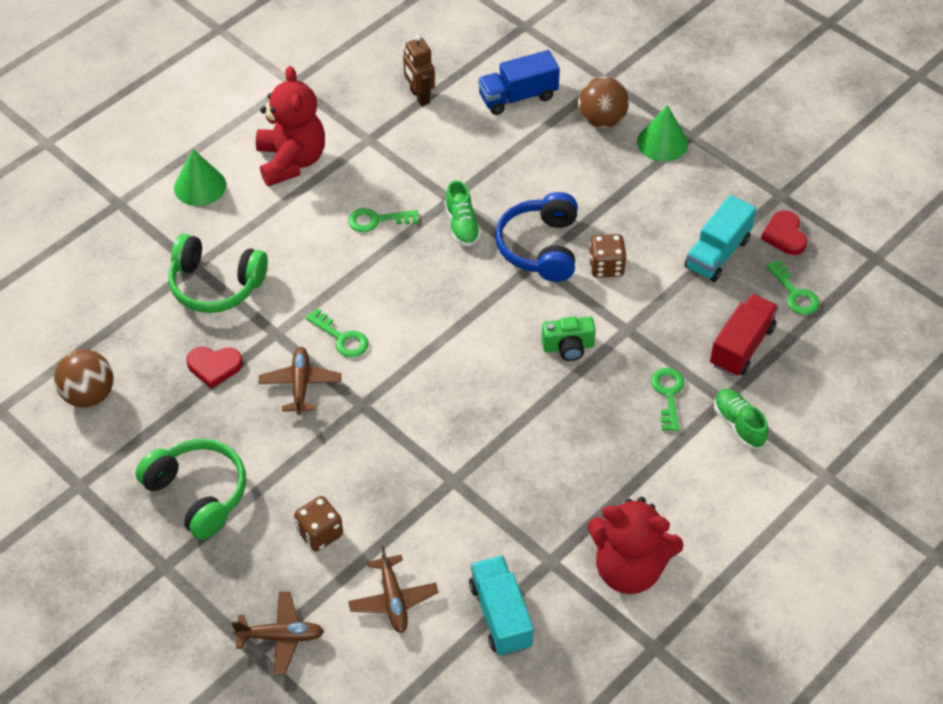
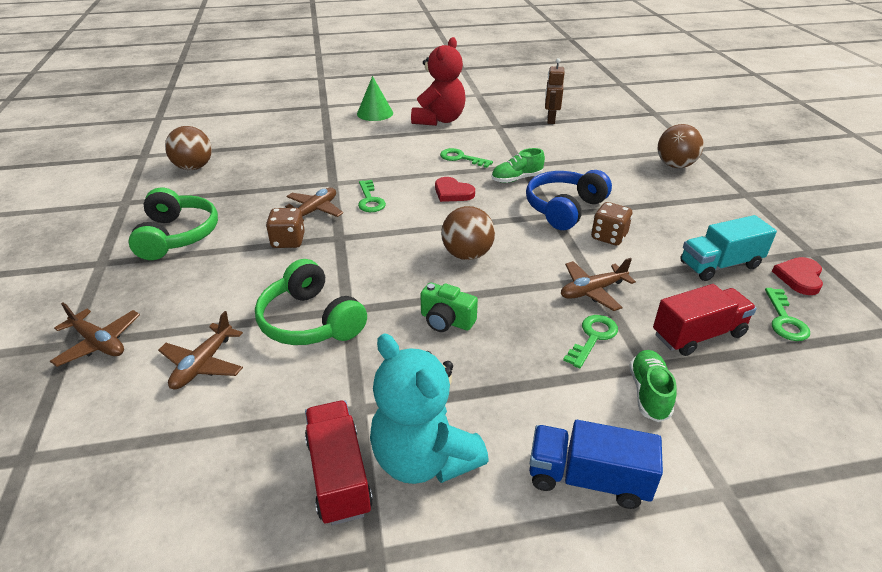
camera: 35 degrees right, 15 degrees down
green headphones [168,234,268,313] -> green headphones moved to [255,259,367,345]
red heart [186,347,243,388] -> red heart moved to [435,177,475,202]
brown dice [294,496,343,551] -> brown dice moved to [266,208,305,248]
green shoe [445,180,481,247] -> green shoe turned 45 degrees clockwise [492,148,545,183]
turquoise truck [469,555,534,656] -> none
blue truck [478,50,560,115] -> blue truck moved to [529,420,663,509]
green camera [541,316,596,361] -> green camera moved to [420,282,478,332]
red teddy bear [587,497,684,594] -> turquoise teddy bear [370,334,489,484]
green cone [637,105,688,162] -> none
none -> red truck [305,401,373,525]
none -> brown ball [441,206,495,260]
none -> brown plane [561,258,636,311]

